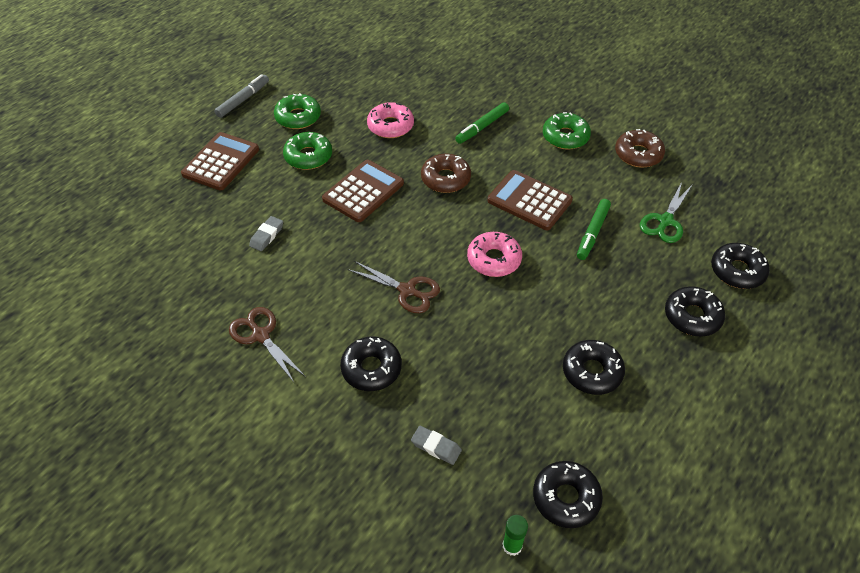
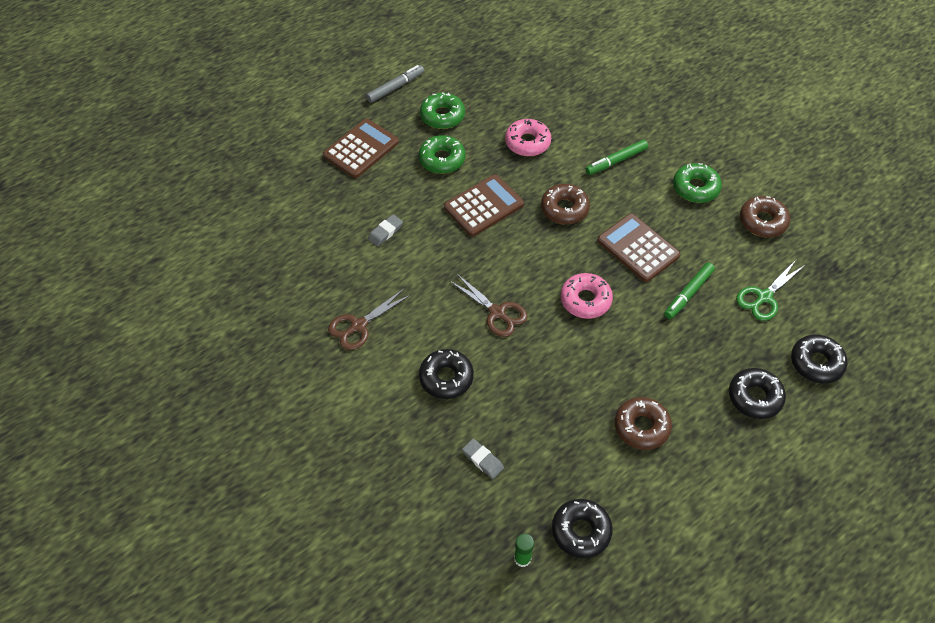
camera: 15 degrees right, 5 degrees up
brown scissors [229,307,306,382] -> brown scissors turned 105 degrees counterclockwise [328,289,410,350]
black donut [563,340,625,395] -> brown donut [615,397,672,450]

